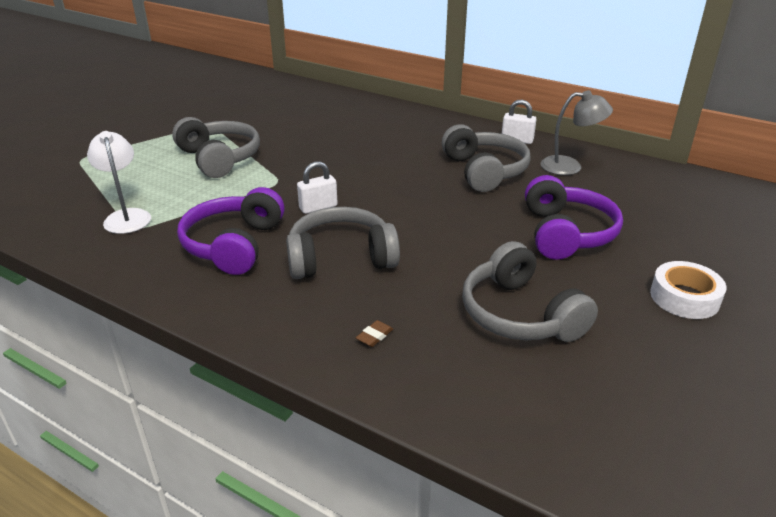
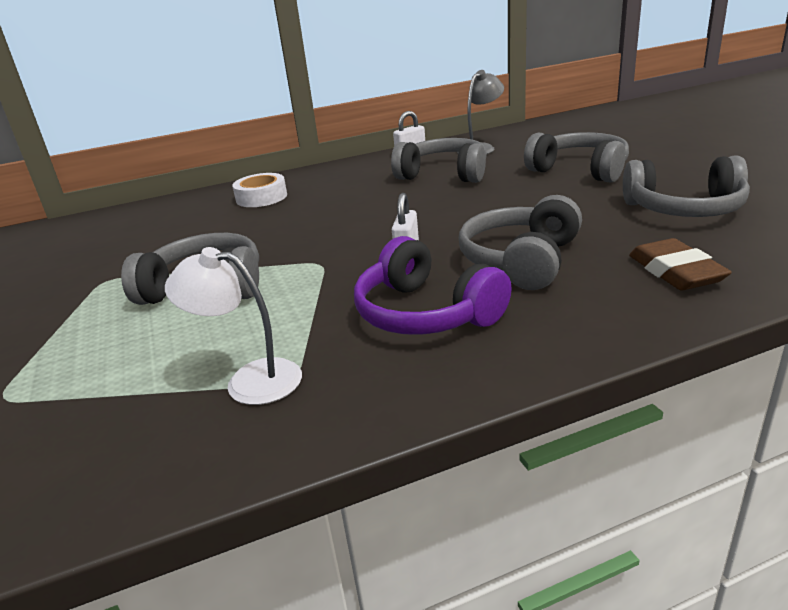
camera: 50 degrees left, 5 degrees down
brown eraser [356,320,393,347] -> brown eraser [629,238,732,291], size x2.30
purple headphones [525,175,623,260] -> grey headphones [524,132,629,183]
white tape [650,261,727,319] -> white tape moved to [232,173,287,207]

